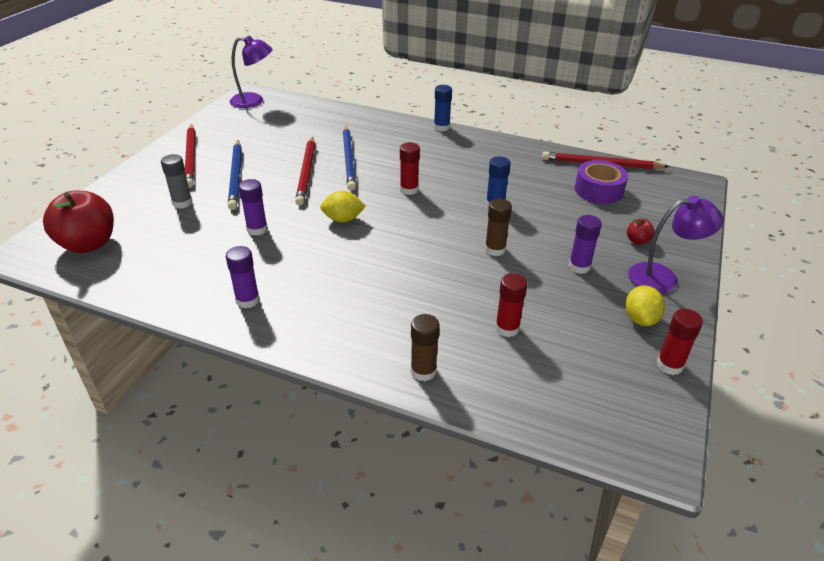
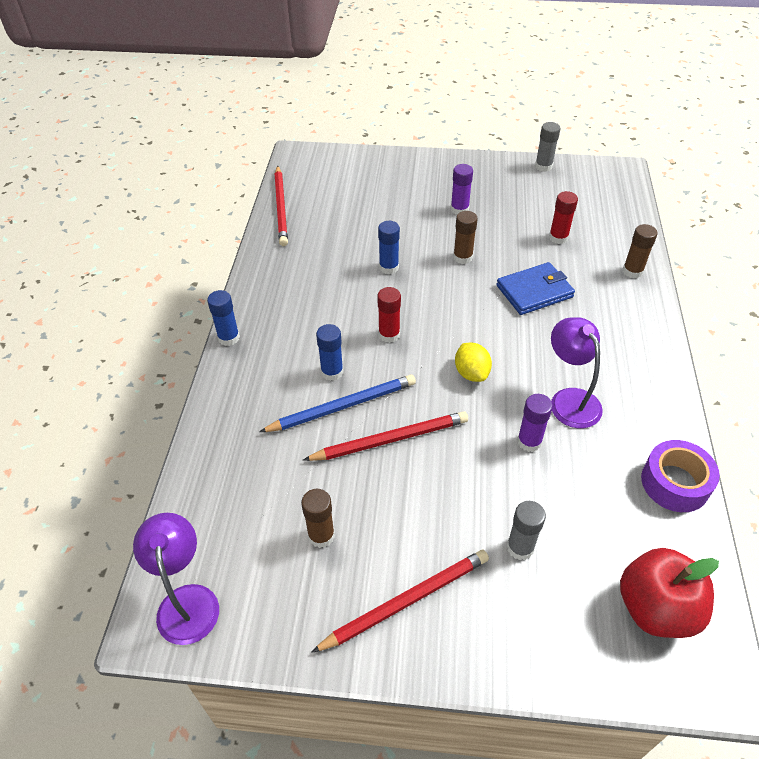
camera: 105 degrees left, 10 degrees up
purple glue stick [226,246,260,308] -> none
blue pencil [228,140,242,210] -> none
purple tape [575,160,628,204] -> purple tape moved to [641,440,720,512]
yellow lemon [625,286,665,326] -> none
red apple [627,219,655,245] -> none
purple lamp [628,196,724,293] -> purple lamp moved to [551,317,603,428]
red glue stick [657,309,703,375] -> grey glue stick [535,122,560,172]
none -> brown glue stick [301,489,335,548]
none -> blue glue stick [316,324,343,381]
none -> blue wallet [496,262,575,315]

